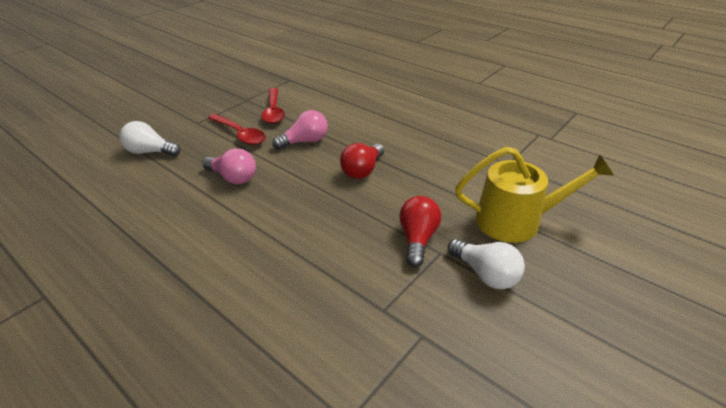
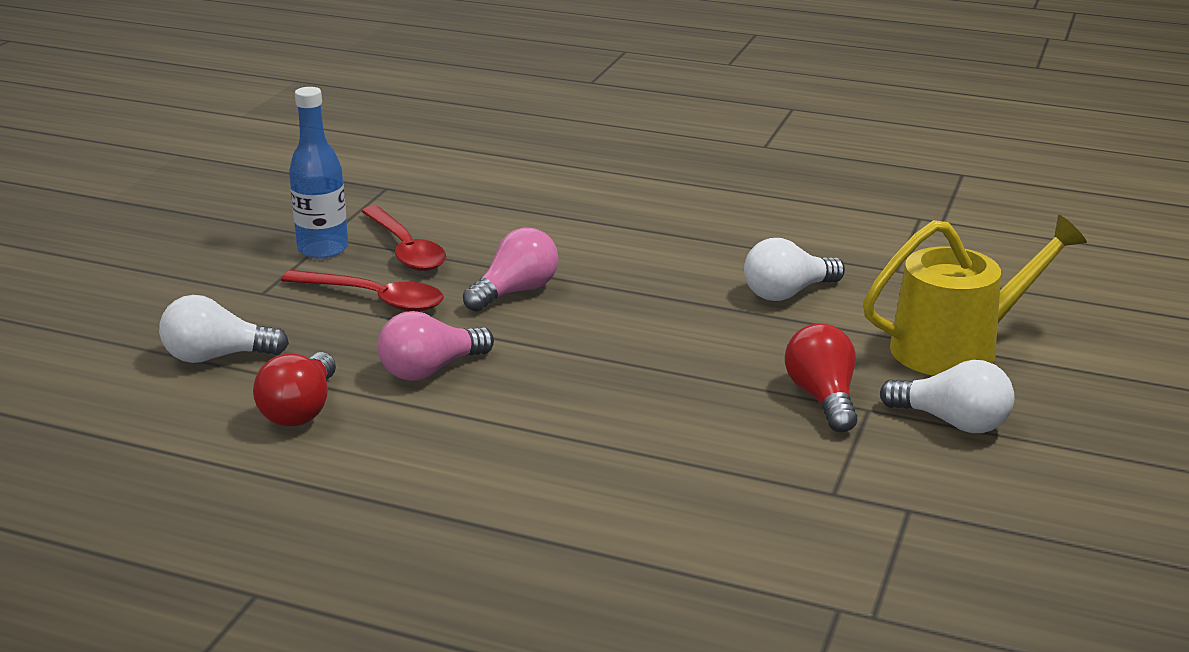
camera: 20 degrees left, 10 degrees down
pink light bulb [202,148,256,184] -> pink light bulb turned 135 degrees clockwise [378,311,494,381]
red light bulb [340,143,384,179] -> red light bulb moved to [253,352,336,426]
none -> blue bottle [289,87,348,259]
none -> white light bulb [744,238,845,301]

